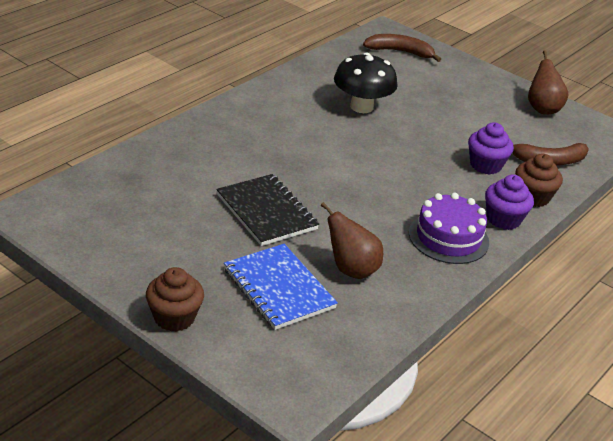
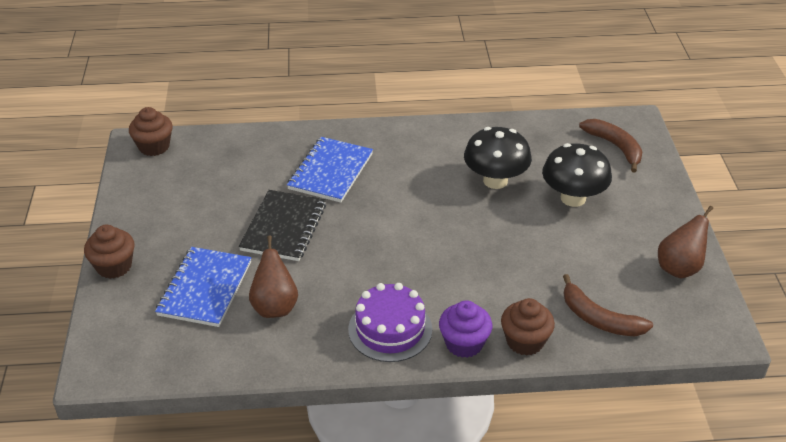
camera: 50 degrees right, 5 degrees up
purple cupcake [468,122,514,175] -> none
none -> brown cupcake [129,107,173,156]
none -> blue notebook [287,137,373,203]
none -> black mushroom [542,143,612,207]

